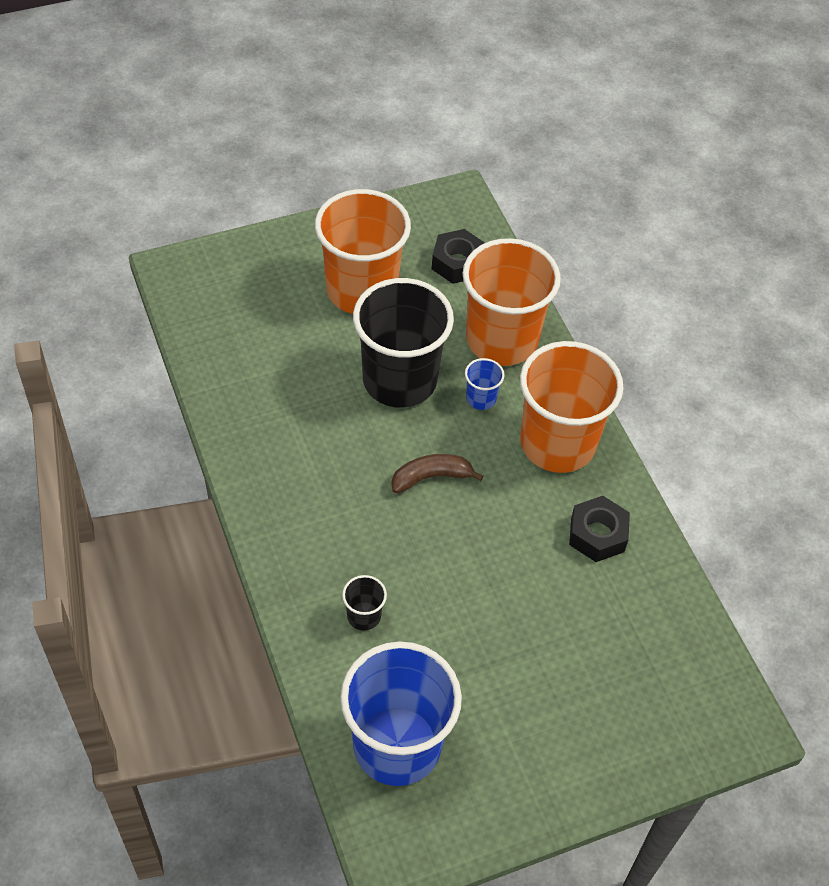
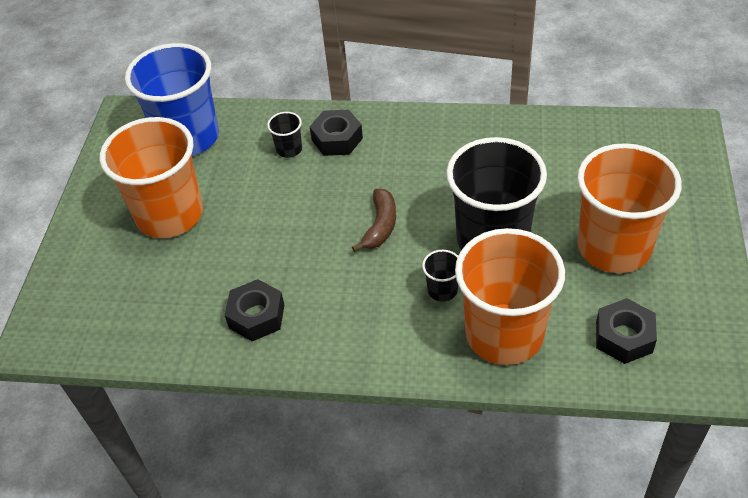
camera: 125 degrees right, 5 degrees down
blue cup [465,358,505,410] -> black cup [422,250,458,302]
orange cup [520,341,624,473] -> orange cup moved to [100,117,203,238]
none -> black nut [310,109,363,156]

